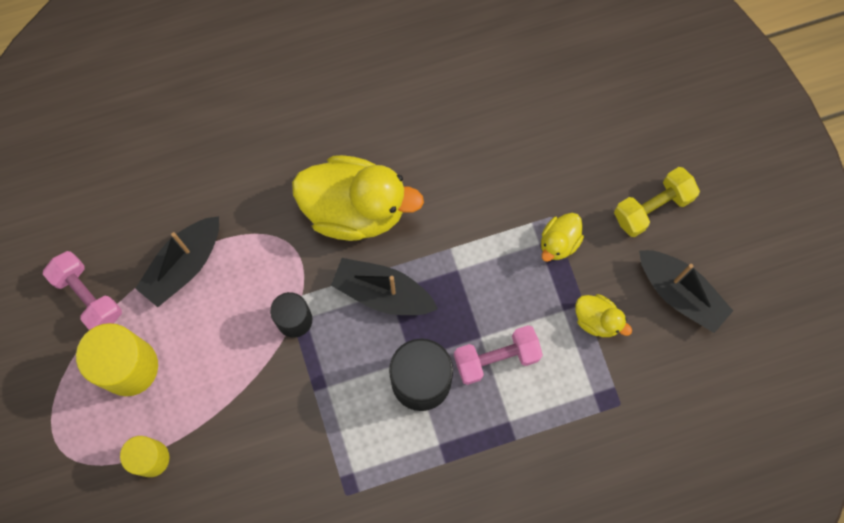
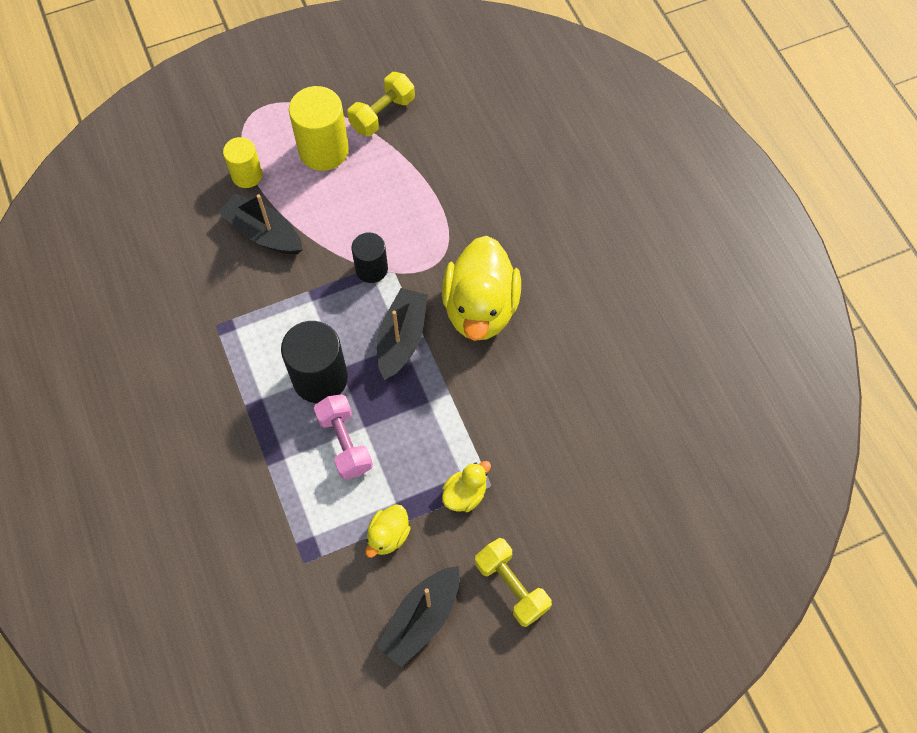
camera: 85 degrees right, 10 degrees down
pink dumbbell [43,251,122,330] -> yellow dumbbell [347,72,415,136]
black boat [135,216,219,307] -> black boat moved to [218,193,303,254]
yellow duck [541,213,584,262] -> yellow duck turned 105 degrees clockwise [442,461,491,512]

